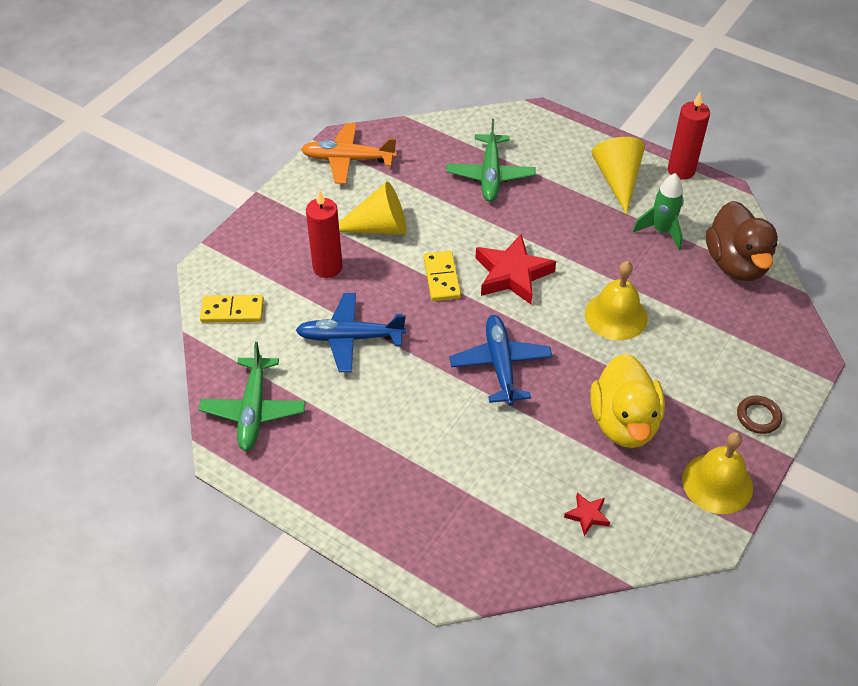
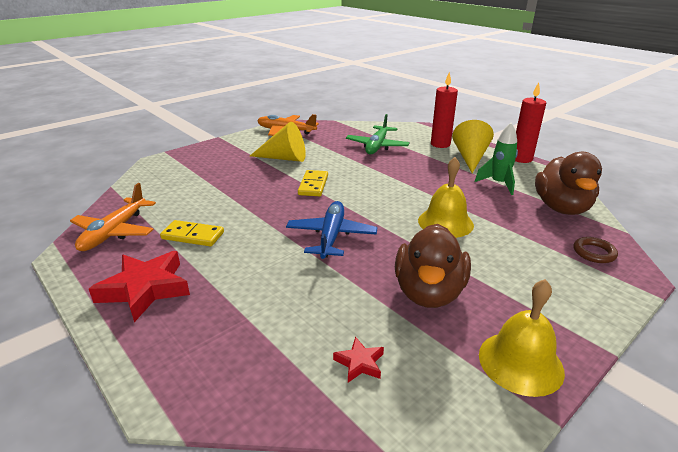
camera: 15 degrees right, 20 degrees down
green plane [198,342,305,451] -> orange plane [70,183,156,251]
yellow domino [200,295,264,322] -> yellow domino moved to [160,220,224,247]
blue plane [296,293,406,372] -> none
red candle [306,189,343,278] -> red candle moved to [431,72,458,148]
red star [476,234,556,304] -> red star moved to [89,251,190,322]
yellow duck [590,353,665,448] -> brown duck [395,224,471,308]
brown ring [737,396,782,434] -> brown ring moved to [574,237,618,263]

